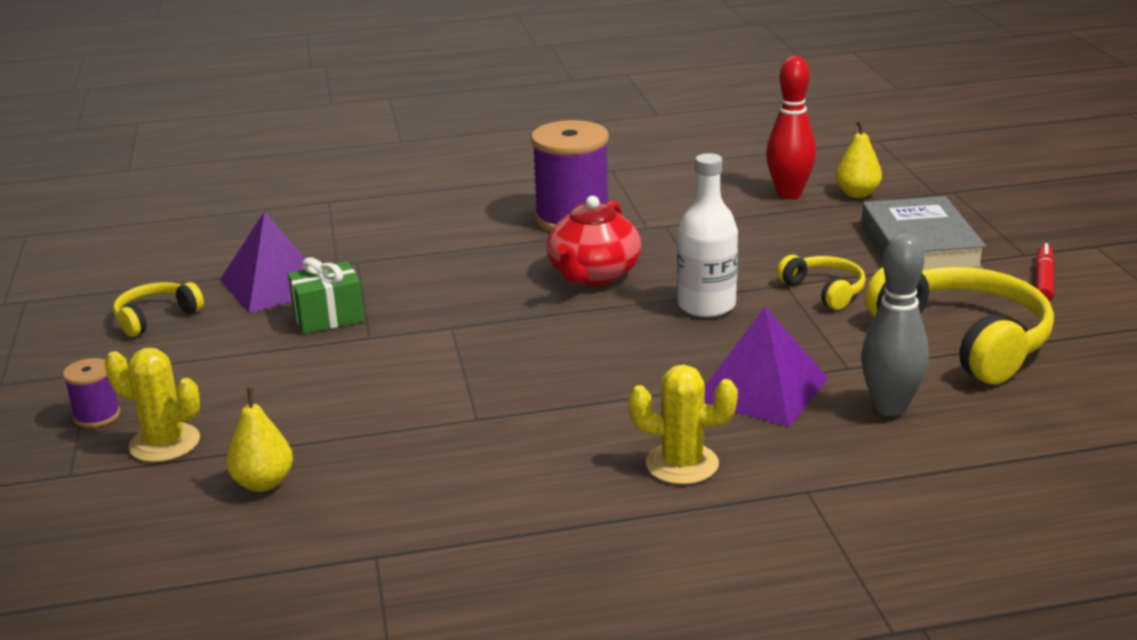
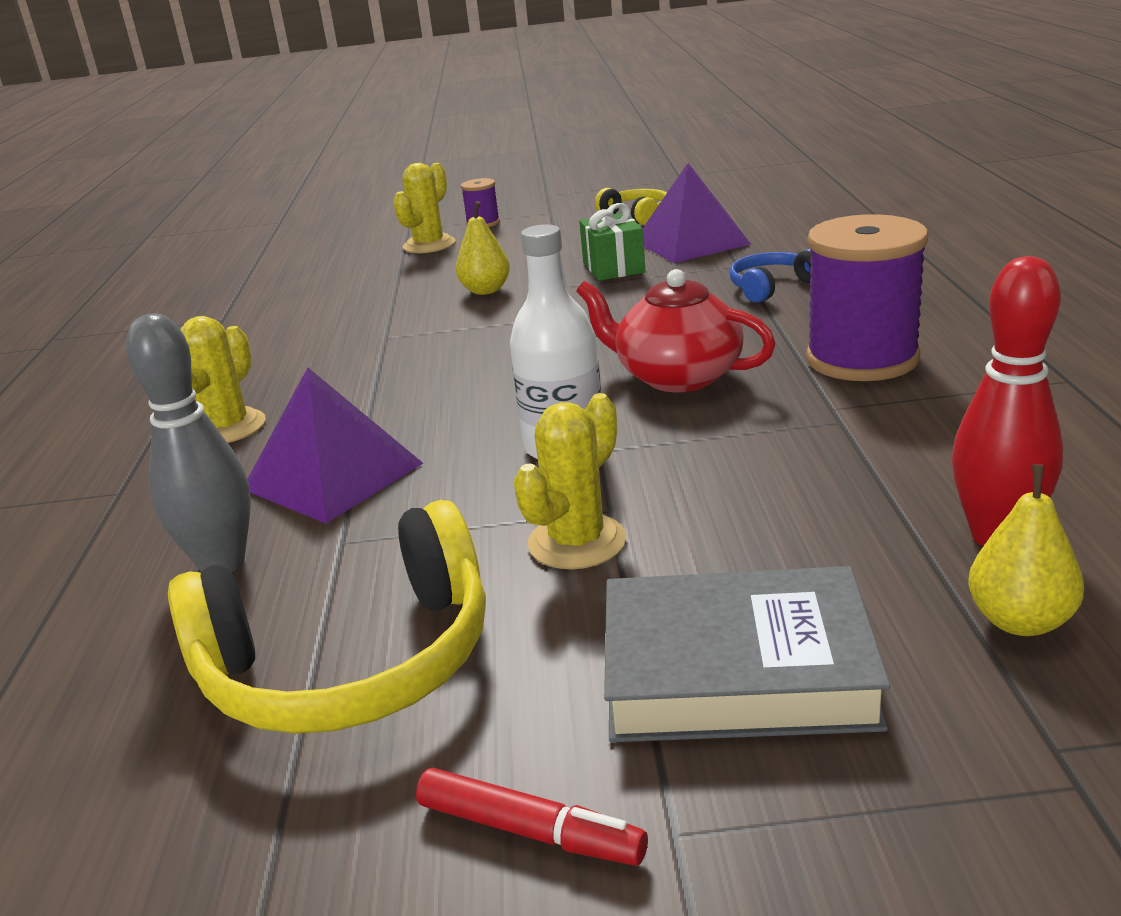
camera: 100 degrees right, 0 degrees up
yellow pear [226,387,293,492] -> yellow pear moved to [456,201,510,295]
yellow headphones [777,255,866,310] -> yellow cactus [514,393,626,569]
none -> blue headphones [730,249,811,303]

